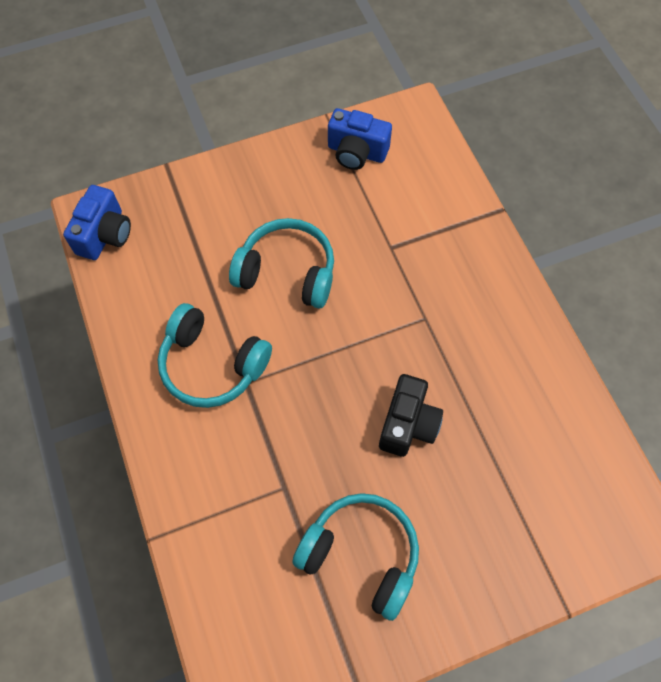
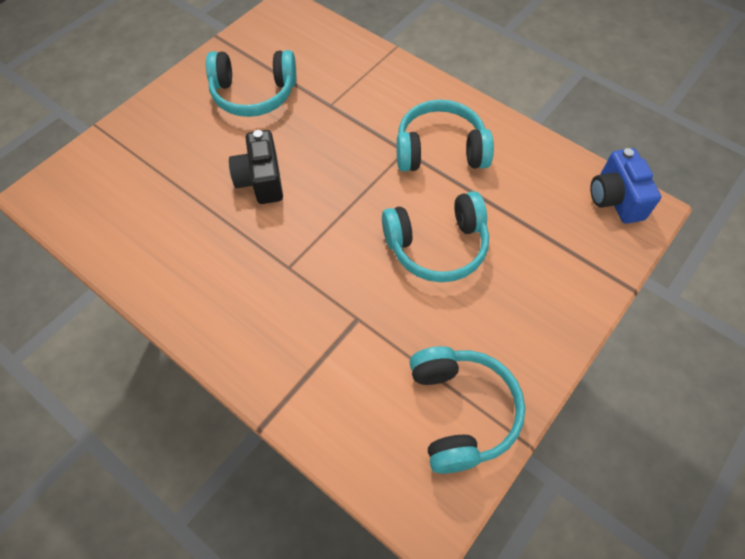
camera: 150 degrees right, 5 degrees down
blue camera [328,108,392,170] -> turquoise headphones [409,346,525,474]

